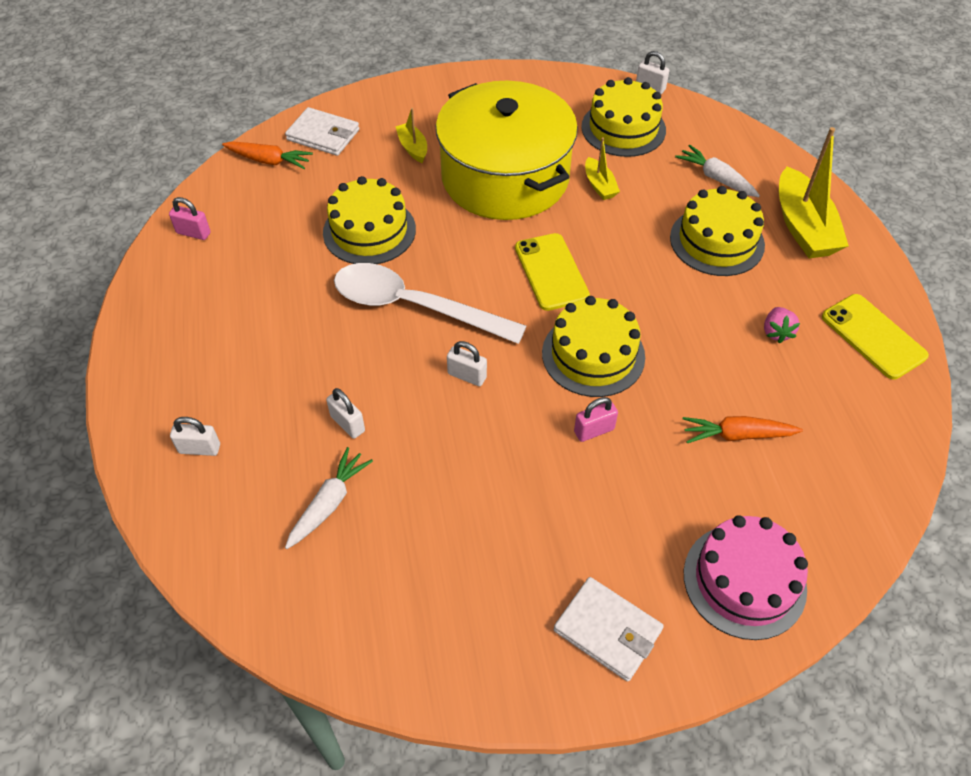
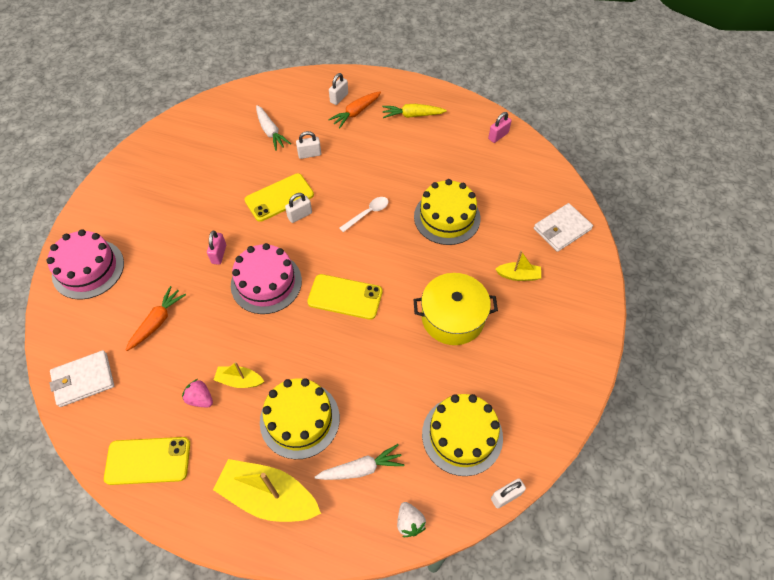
camera: 120 degrees right, 5 degrees up
orange carrot [222,141,313,169] -> orange carrot moved to [328,91,381,128]
white spoon [334,263,526,344] -> white spoon [339,197,388,232], size x0.44
yellow pot [436,81,578,220] -> yellow pot [413,273,498,345], size x0.60
yellow cake [542,296,645,397] -> pink cake [231,243,302,314]
white wallet [554,577,664,682] -> white wallet moved to [50,350,114,407]
yellow boat [585,137,620,200] -> yellow boat moved to [214,362,264,388]
none -> yellow phone [244,173,314,222]
none -> yellow carrot [382,104,447,118]
none -> white strawberry [397,502,426,537]

